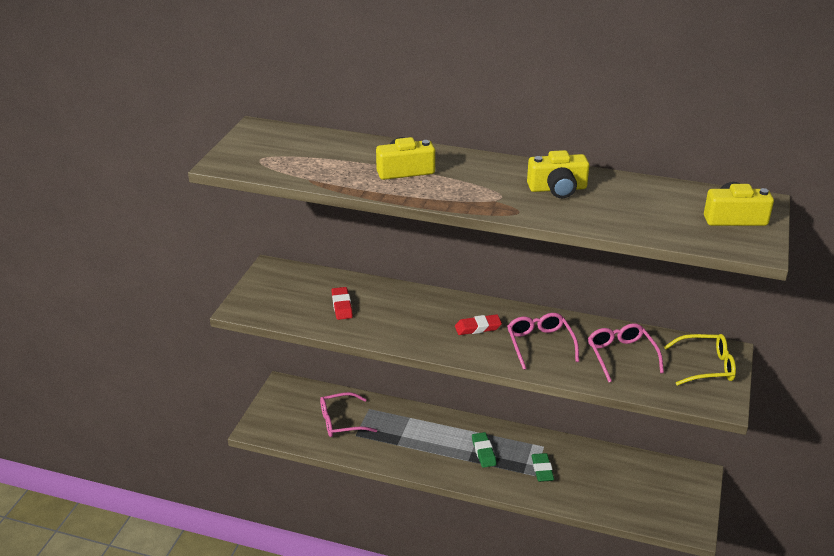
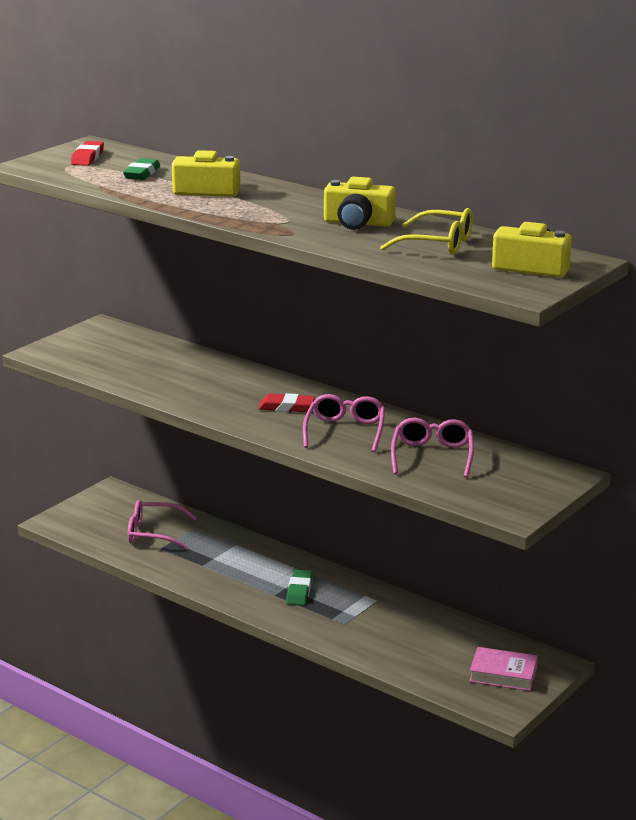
camera: 20 degrees right, 10 degrees down
red eraser [331,287,353,320] -> red eraser moved to [71,141,104,166]
green eraser [531,453,554,482] -> green eraser moved to [123,158,160,180]
yellow glasses [664,334,736,386] -> yellow glasses moved to [380,208,473,255]
none -> pink book [469,647,538,691]

